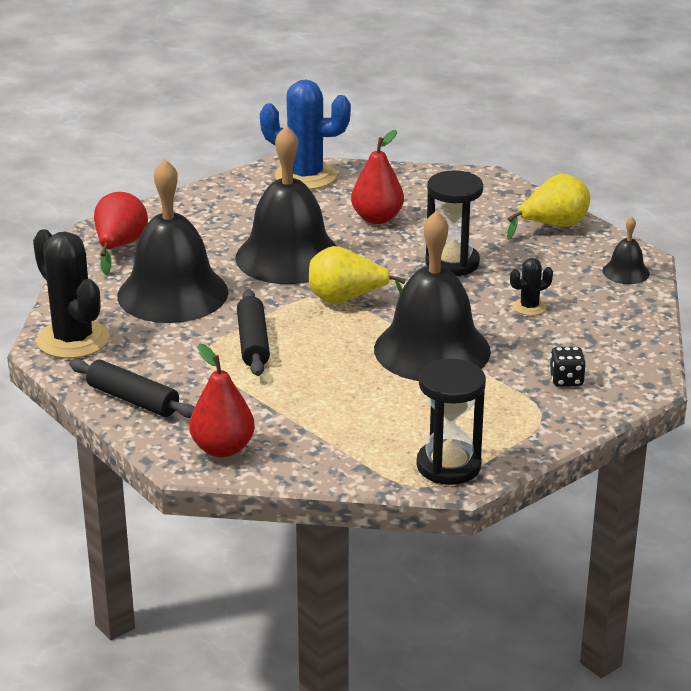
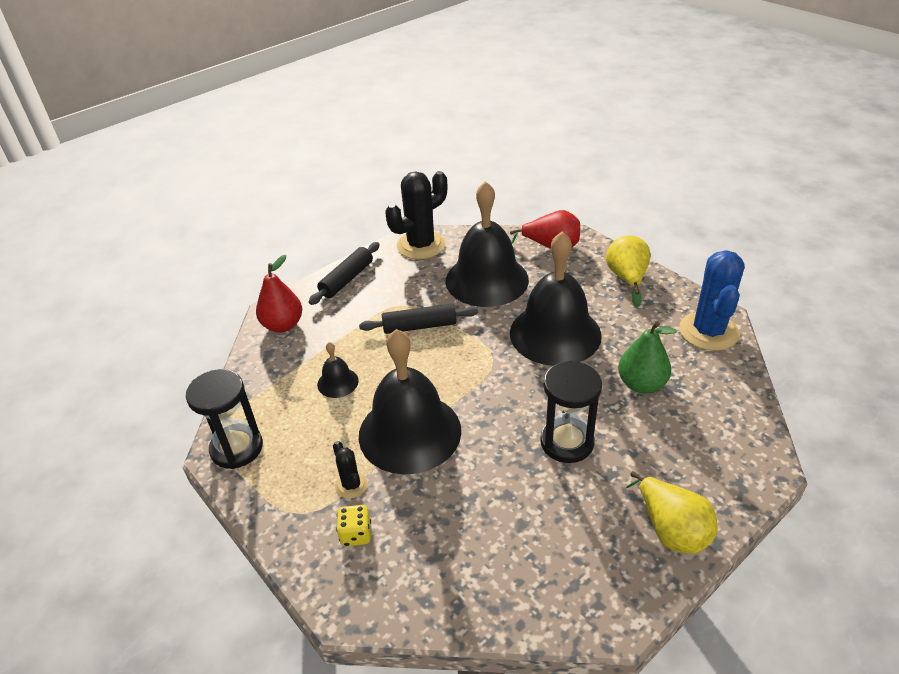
camera: 90 degrees right, 10 degrees up
yellow pear [309,246,406,304] -> yellow pear moved to [606,235,651,308]
red pear [351,130,404,224] -> green pear [618,322,677,393]
black cactus [510,258,553,316] -> black cactus moved to [333,441,367,498]
black dice [549,347,586,387] -> yellow dice [336,505,371,546]
black bell [603,216,650,284] -> black bell moved to [317,342,359,398]

